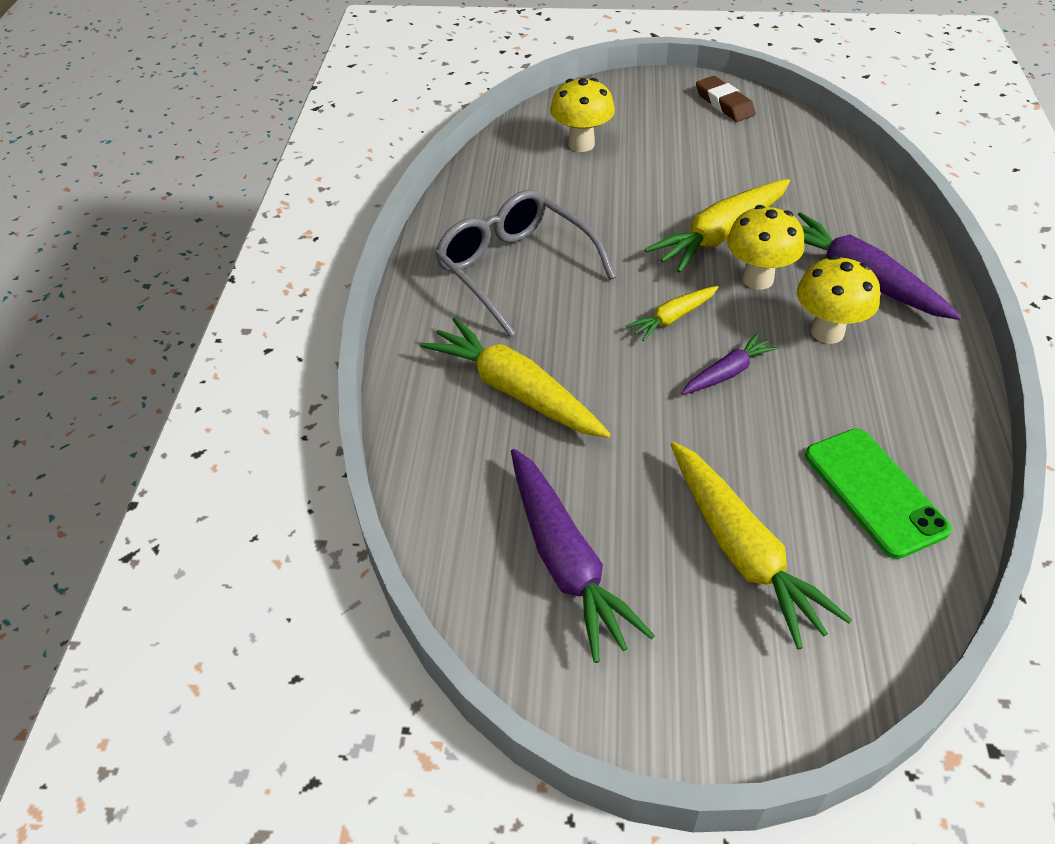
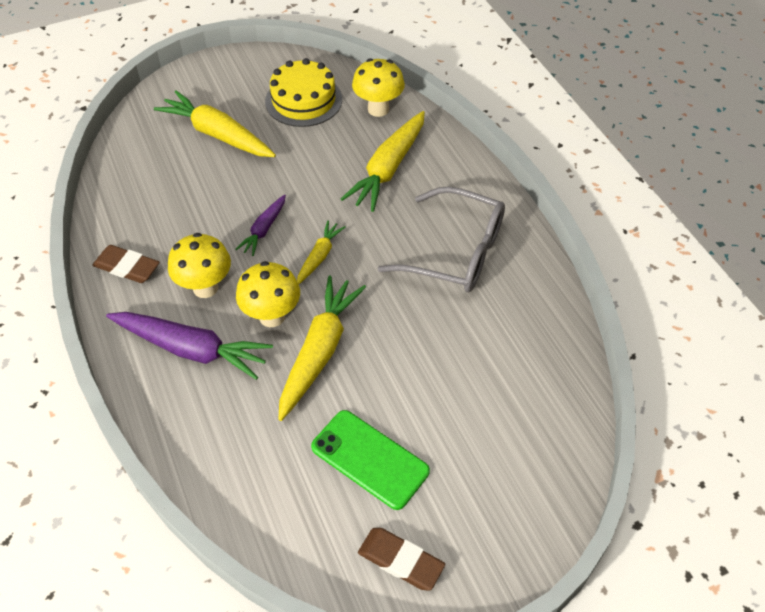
camera: 150 degrees right, 5 degrees up
yellow carrot [420,317,611,438] -> yellow carrot turned 105 degrees clockwise [341,111,425,212]
purple carrot [511,449,655,663] -> yellow cake [265,58,342,127]
yellow mushroom [550,78,615,152] -> yellow mushroom moved to [352,58,405,117]
green phone [805,428,952,559] -> green phone moved to [311,410,430,510]
none -> brown eraser [93,245,160,283]

